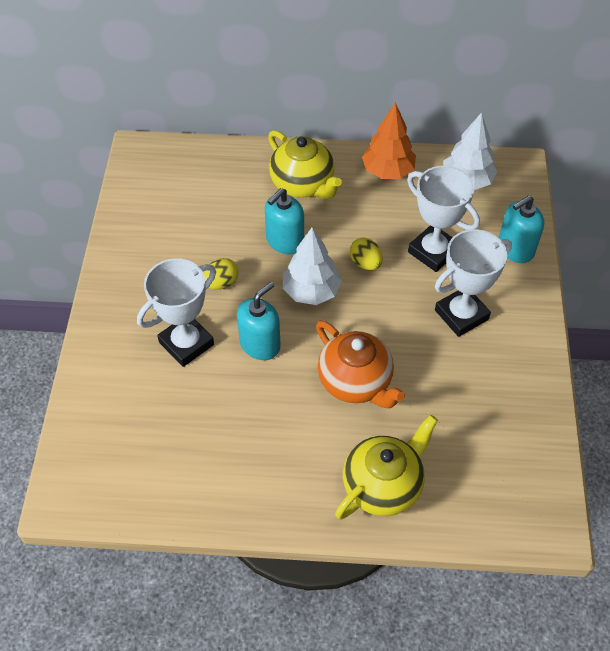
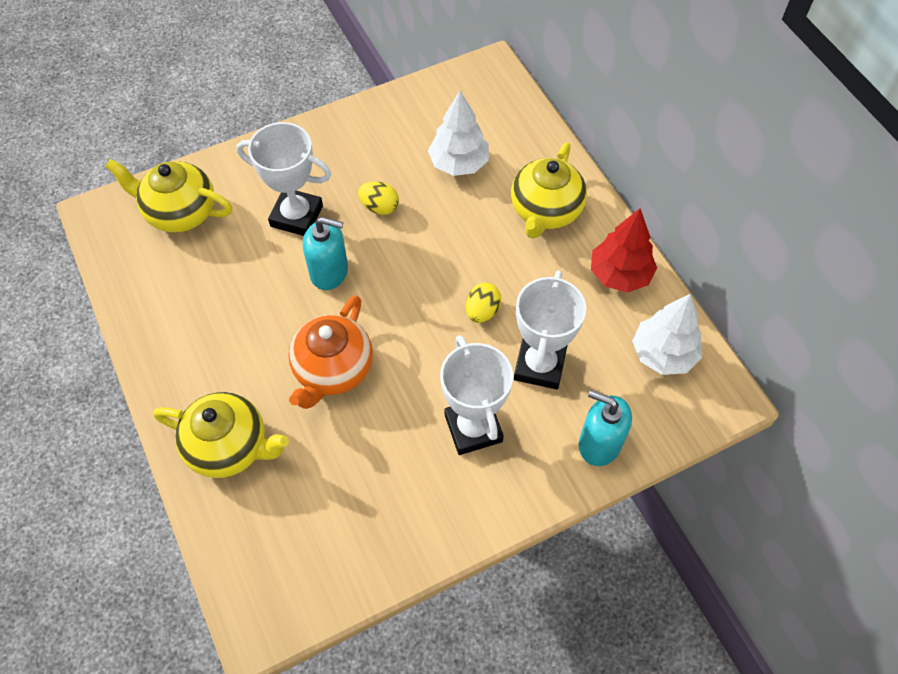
camera: 60 degrees right, 5 degrees up
turquoise soap dispenser [265,188,304,254] -> none
white tree [283,227,342,305] -> white tree moved to [428,90,489,176]
orange tree [362,102,416,179] -> red tree [591,209,657,293]
white trophy [435,229,512,337] -> white trophy turned 45 degrees clockwise [440,335,513,455]
none -> yellow teapot [105,159,232,233]

